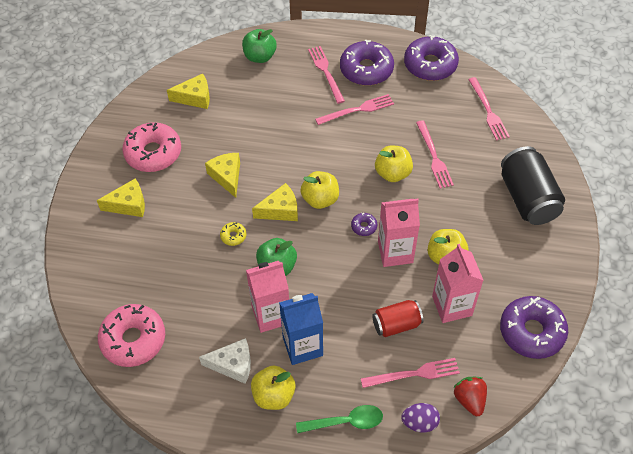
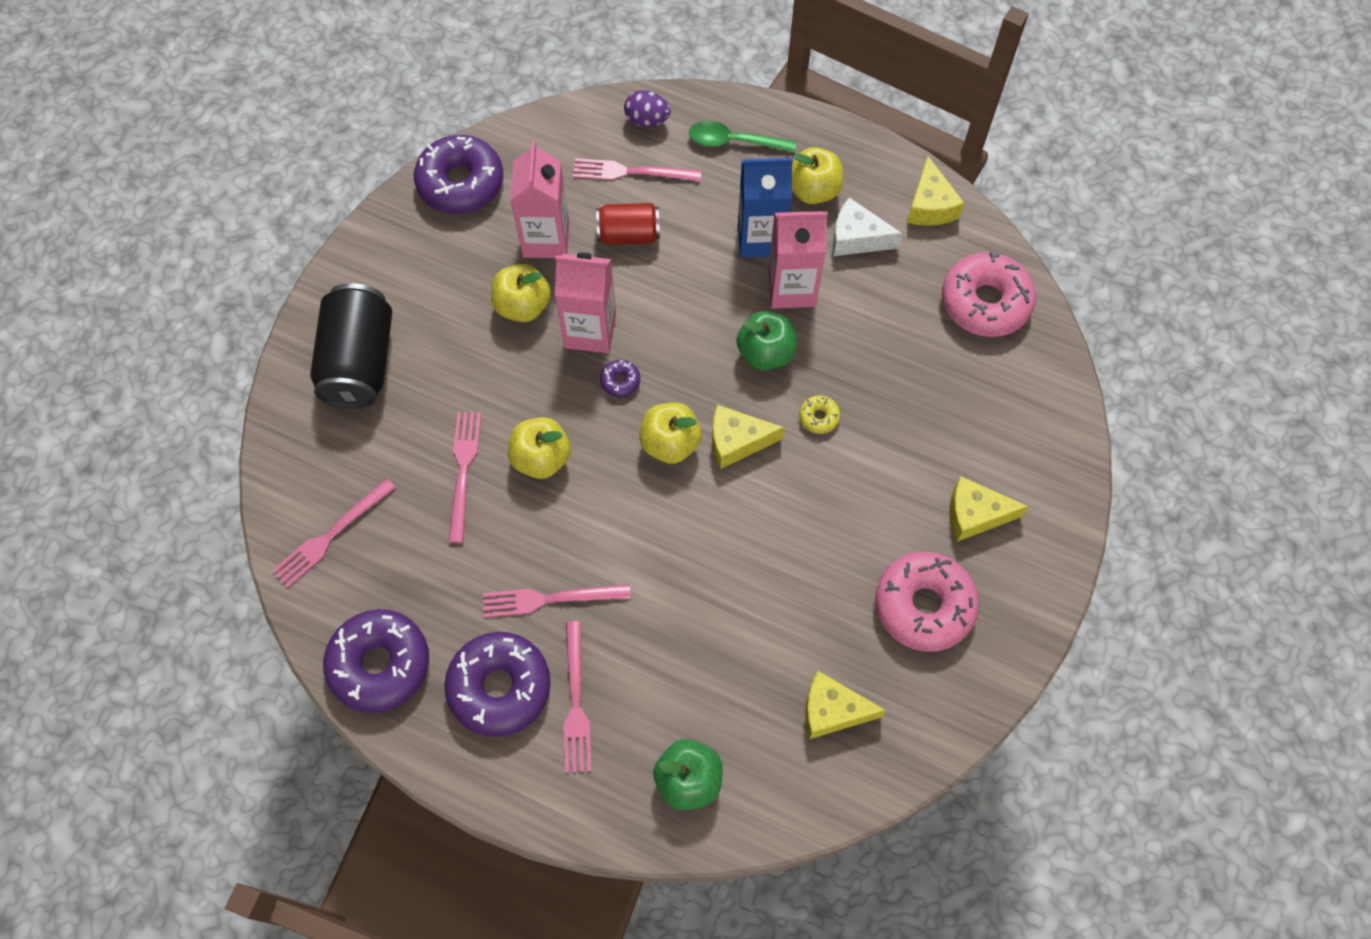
camera: 165 degrees left, 10 degrees up
yellow cheese [205,153,240,198] -> yellow cheese moved to [907,156,965,226]
red strawberry [453,377,487,416] -> none
pink fork [468,77,510,141] -> pink fork turned 135 degrees counterclockwise [272,478,396,588]

